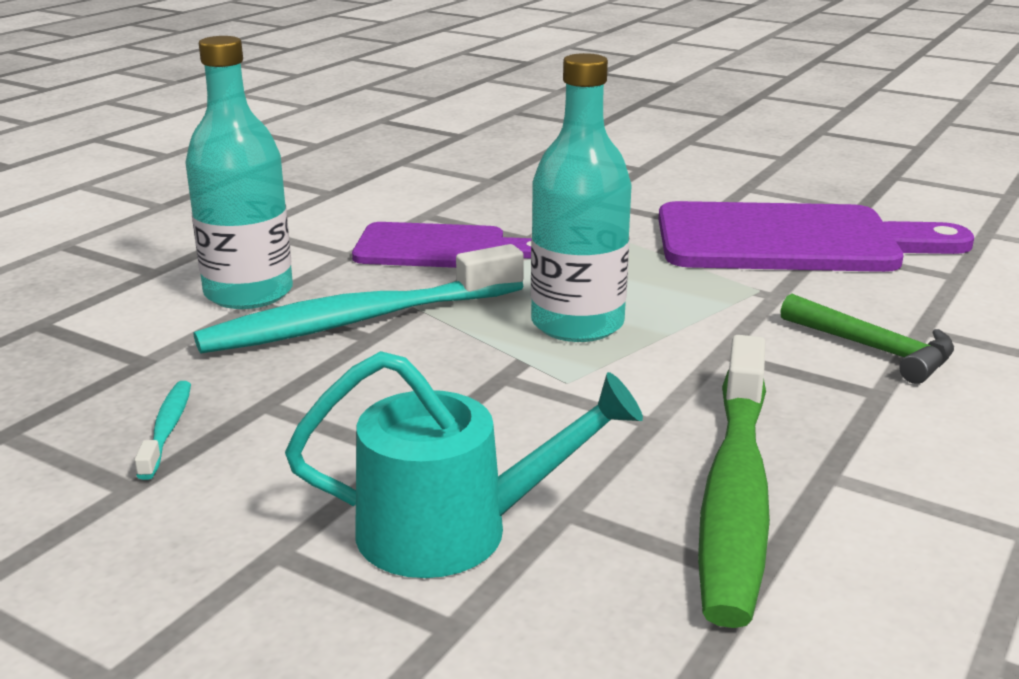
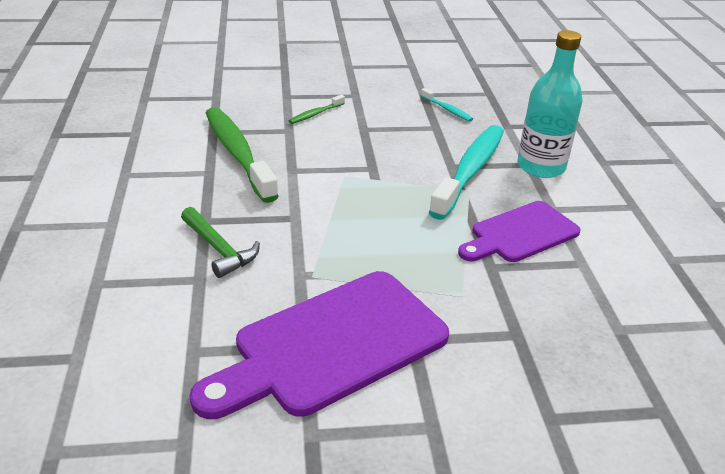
camera: 140 degrees right, 10 degrees up
turquoise watering can [285,351,643,578] -> green toothbrush [289,95,345,124]
turquoise bottle [531,53,632,342] -> none
green hammer [780,294,954,384] -> green hammer turned 135 degrees counterclockwise [181,207,260,278]

